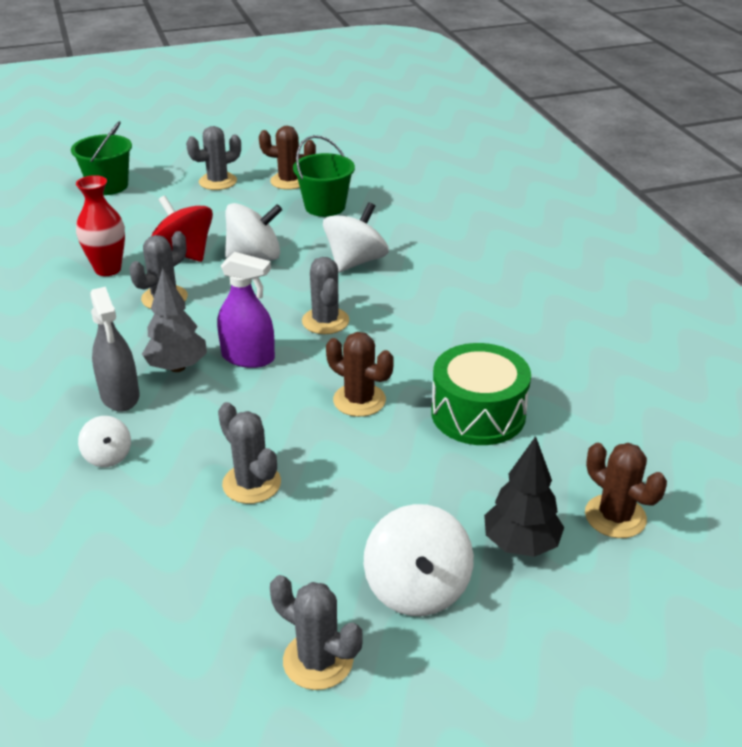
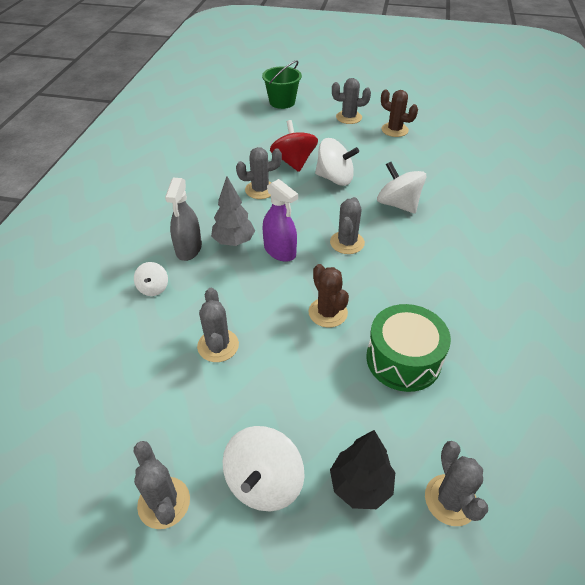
camera: 30 degrees right, 10 degrees up
red vase [76,175,125,276] -> none
green bucket [293,135,355,217] -> none
white spinning top [323,202,389,272] -> white spinning top turned 105 degrees counterclockwise [377,162,426,214]
brown cactus [585,443,667,538] -> grey cactus [425,441,488,526]

